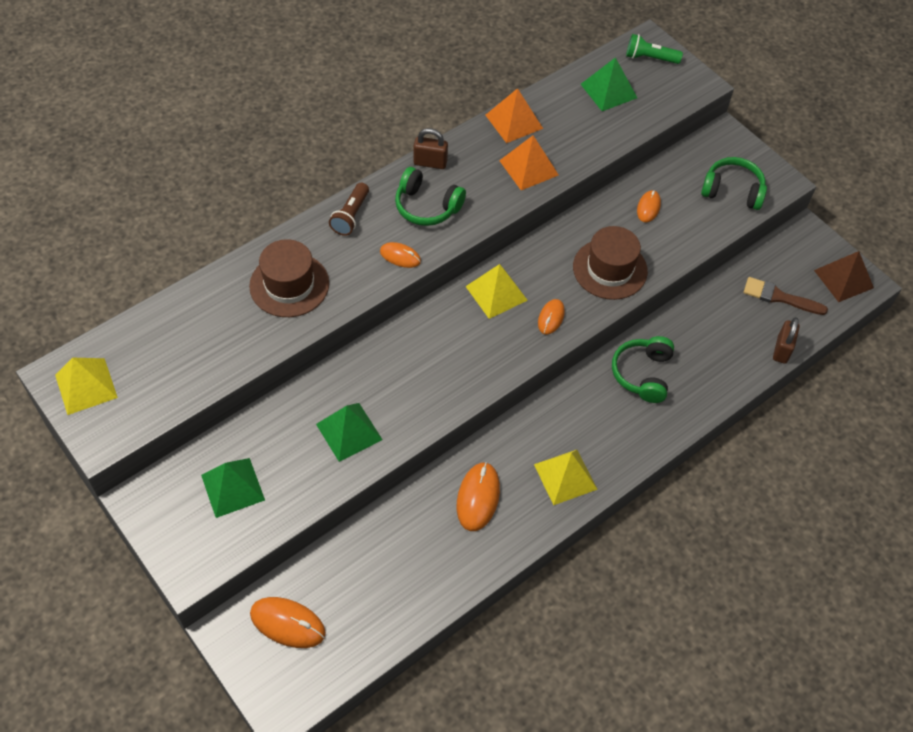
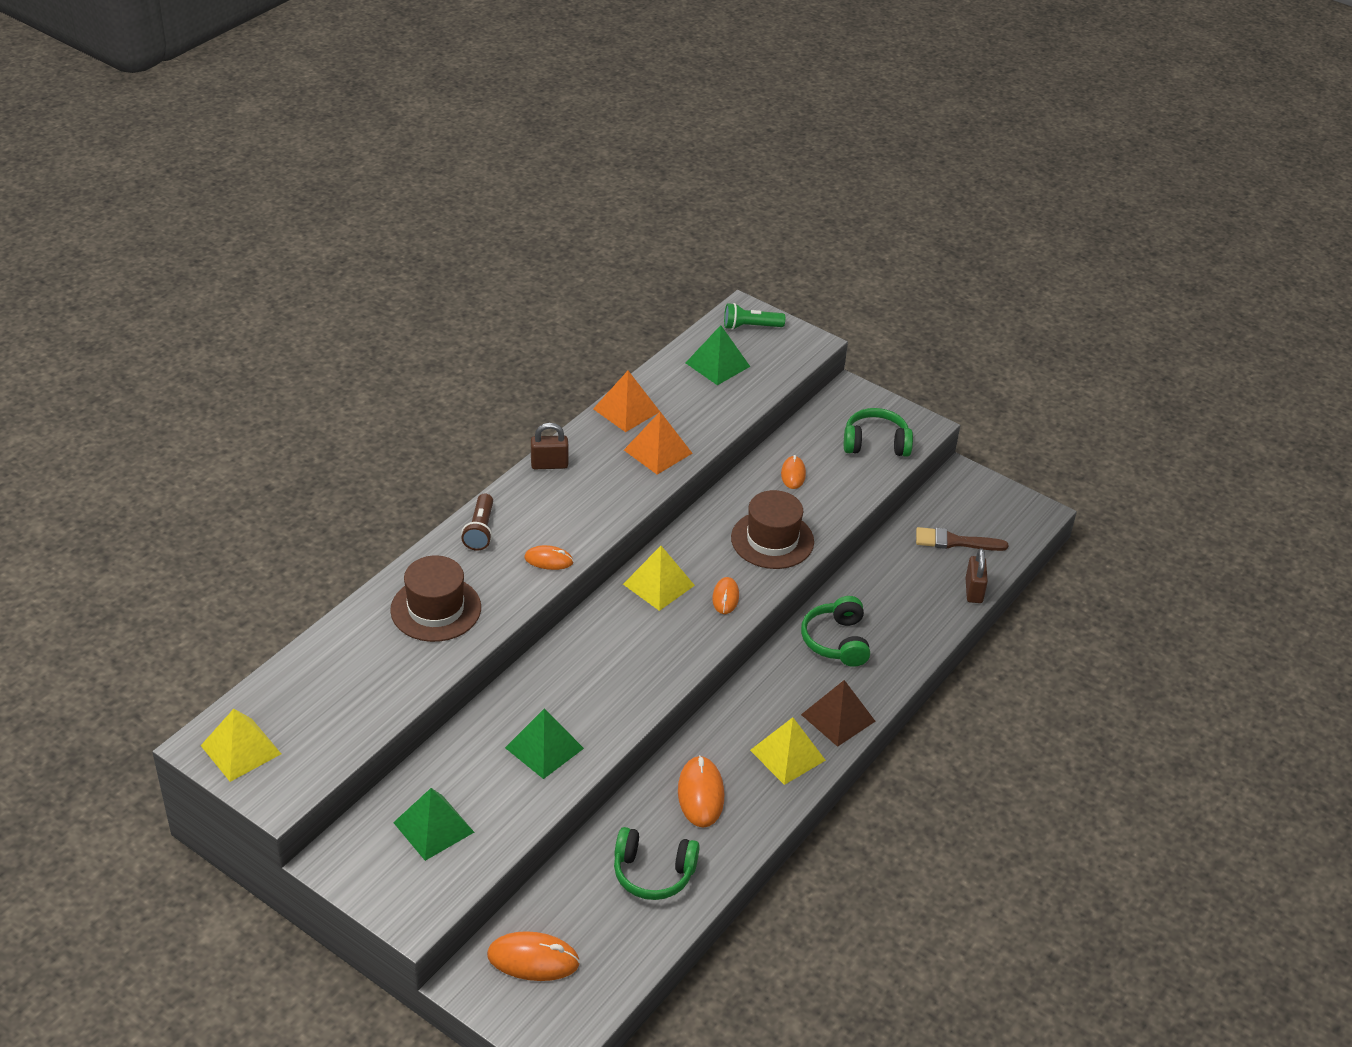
camera: 15 degrees left, 15 degrees down
green headphones [395,167,466,226] -> green headphones moved to [614,827,700,900]
brown pyramid [814,251,874,302] -> brown pyramid moved to [801,680,875,747]

